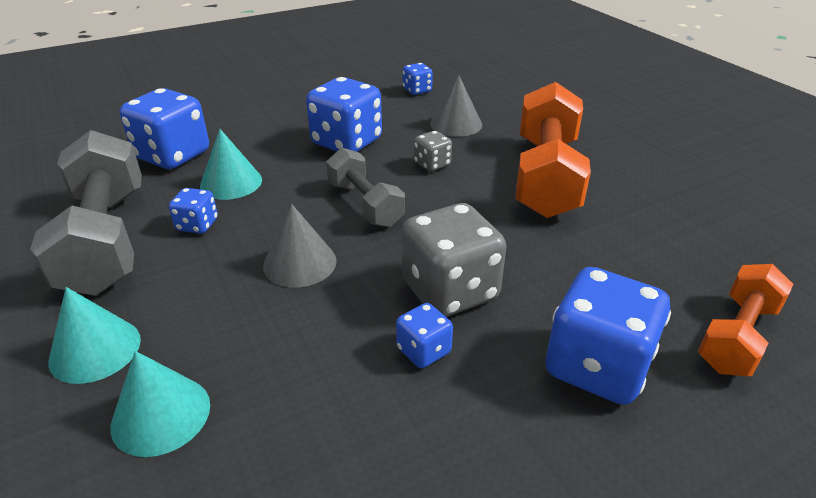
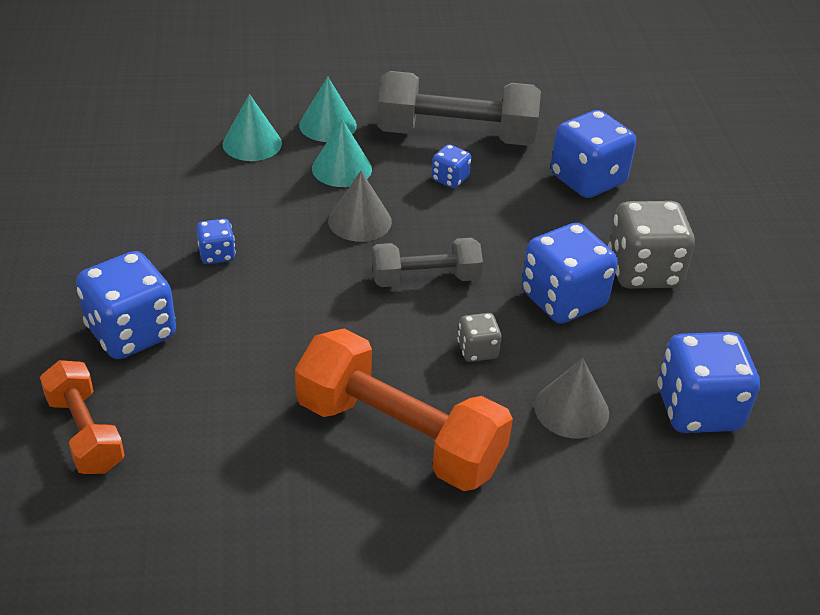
camera: 110 degrees right, 5 degrees up
turquoise cone [200,129,262,200] -> turquoise cone moved to [312,119,372,187]
grey dice [402,203,506,317] -> grey dice moved to [608,201,695,289]
blue dice [403,63,433,95] -> blue dice [657,332,760,433], size x2.02

